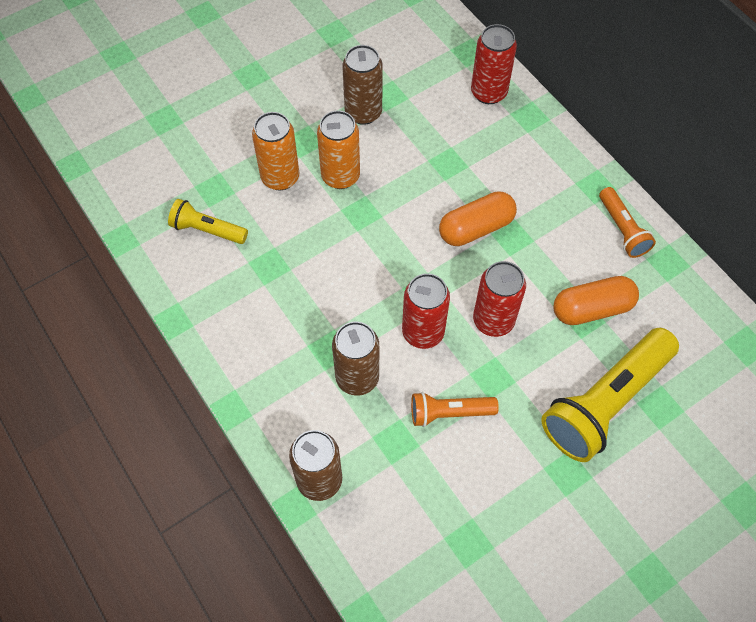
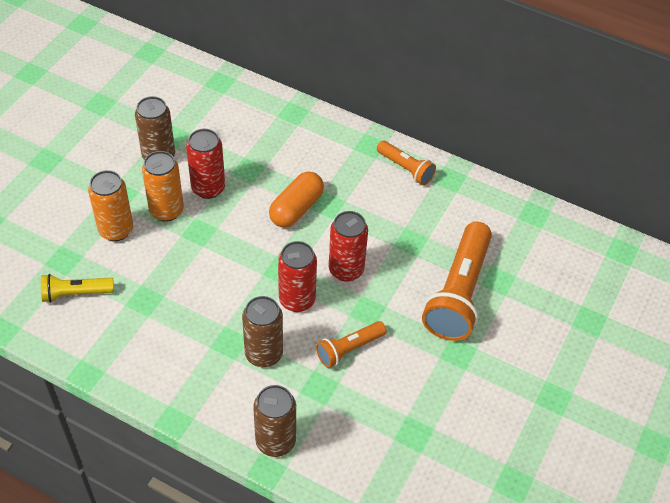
camera: 30 degrees left, 10 degrees down
red can [471,24,517,104] -> red can moved to [186,129,225,199]
yellow flashlight [541,328,679,462] -> orange flashlight [422,222,492,341]
orange capsule [553,276,639,325] -> none

